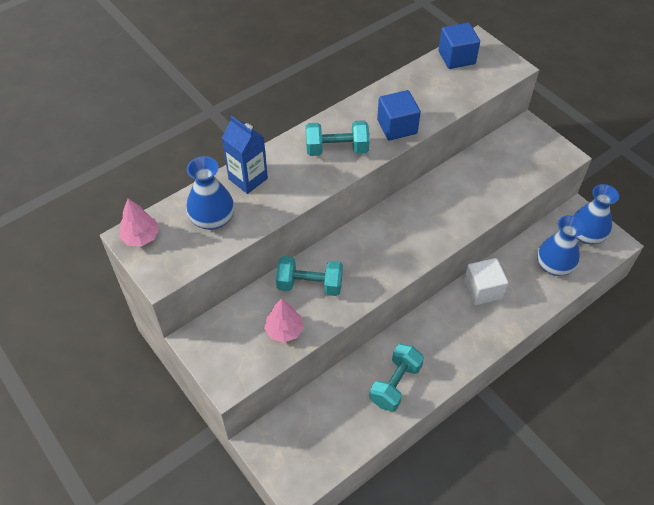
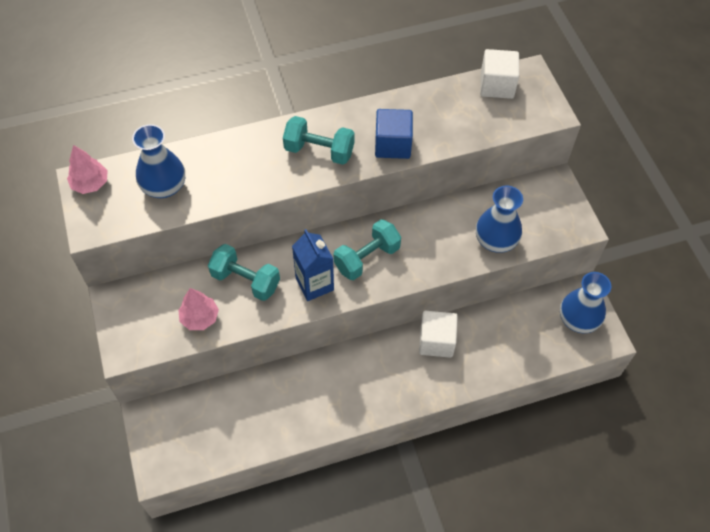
camera: 20 degrees right, 5 degrees up
blue carton [222,115,268,194] -> blue carton moved to [292,229,334,301]
turquoise dumbbell [369,344,424,412] -> turquoise dumbbell moved to [334,219,401,280]
blue cube [438,23,480,69] -> white cube [480,49,519,99]
blue vase [537,215,585,276] -> blue vase moved to [476,185,523,253]

